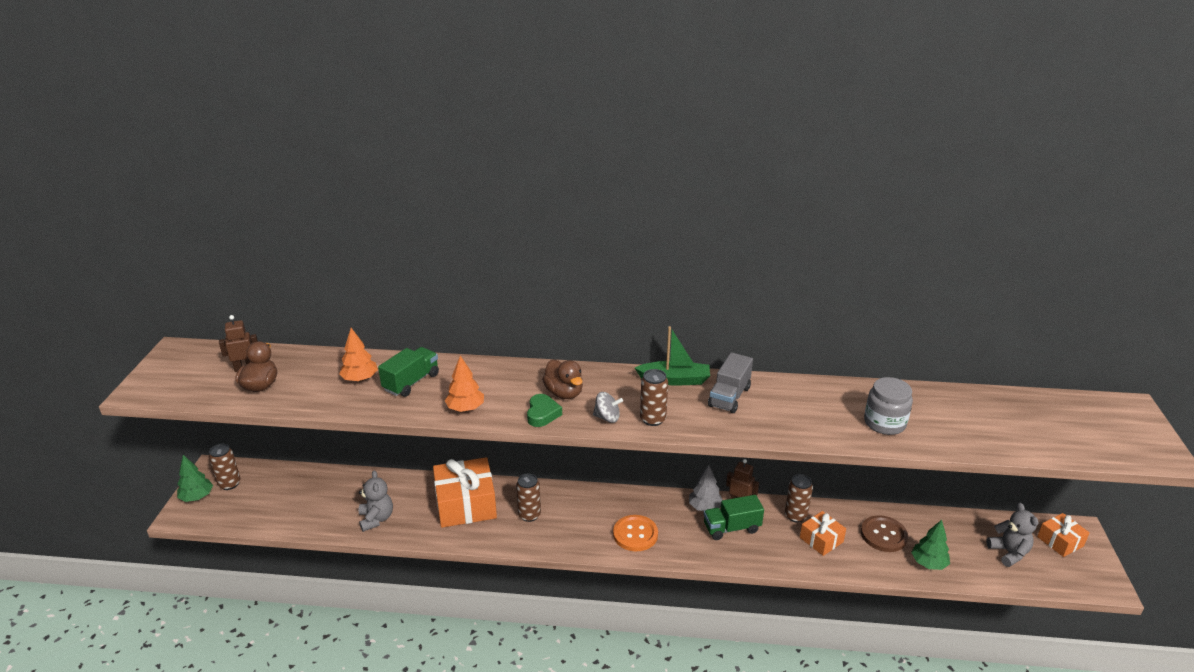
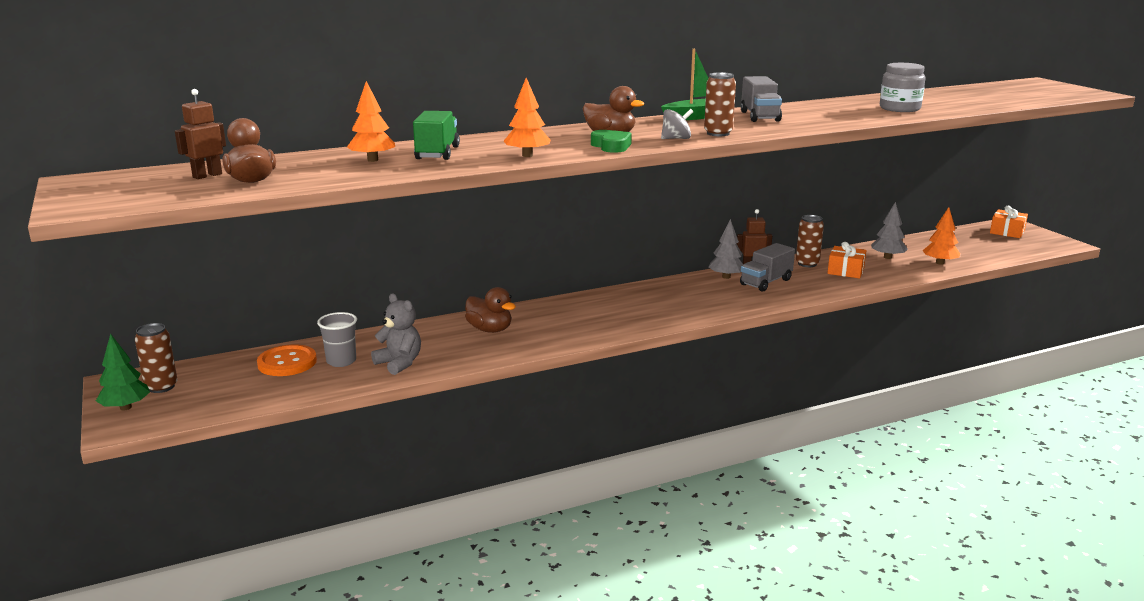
camera: 30 degrees left, 10 degrees down
orange gift [433,457,497,528] -> brown duck [465,287,516,333]
brown can [516,474,541,522] -> none
orange button [613,515,658,551] -> orange button moved to [257,344,317,376]
green truck [704,495,764,540] -> grey truck [740,243,795,292]
brown button [861,515,908,552] -> grey tree [871,202,908,259]
green tree [911,520,950,570] -> orange tree [922,207,960,265]
grey teddy bear [986,503,1039,567] -> none
none -> grey cup [317,312,357,367]

